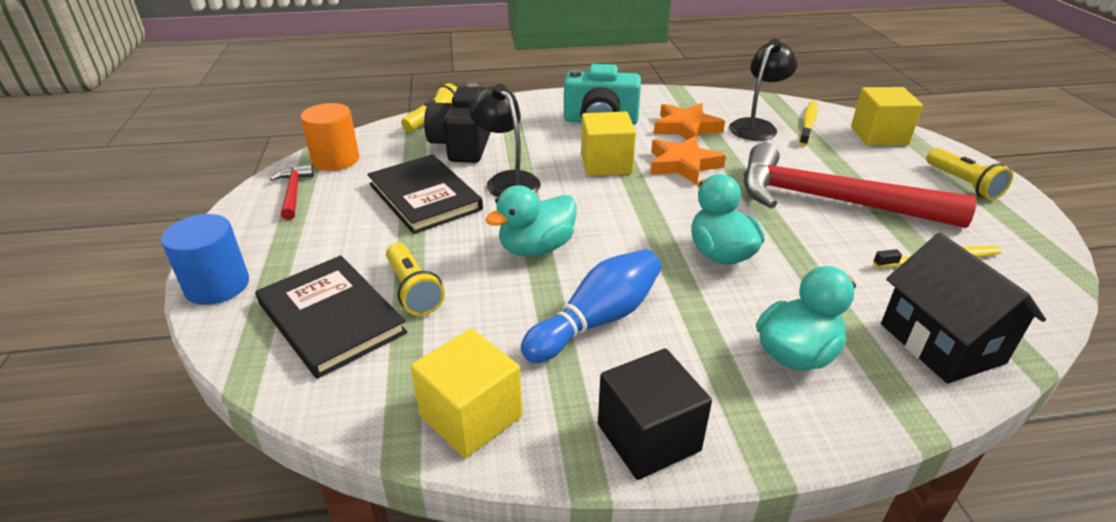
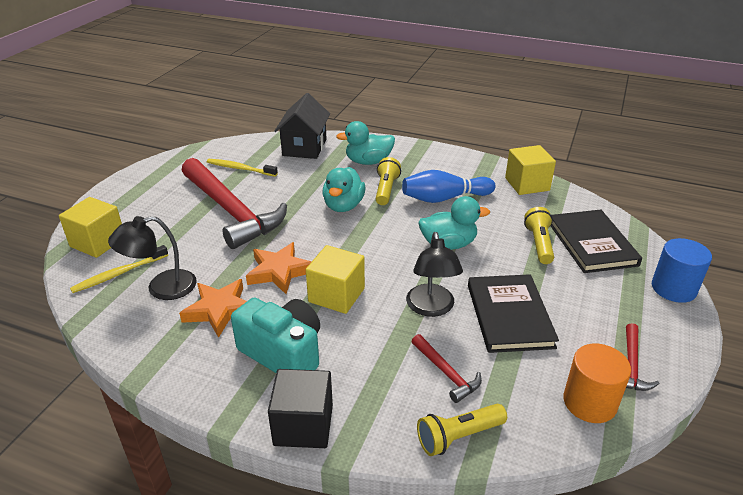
camera: 150 degrees left, 0 degrees up
black camera [424,83,491,163] -> red hammer [411,334,482,403]
black cube [598,349,712,480] -> black cube moved to [268,369,333,448]
yellow flashlight [926,148,1013,200] -> yellow flashlight moved to [376,157,401,205]

